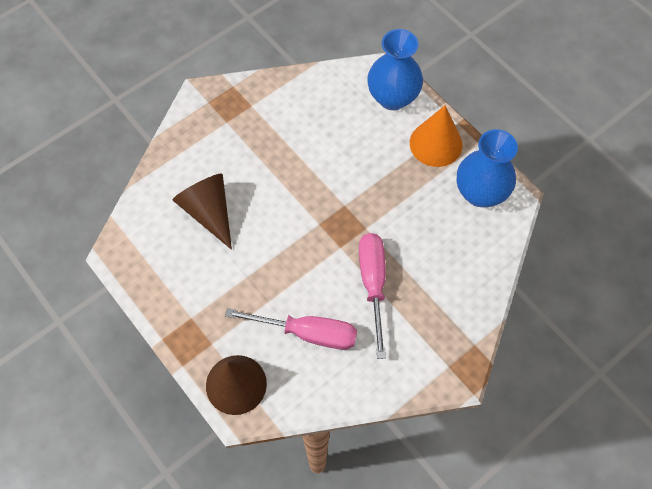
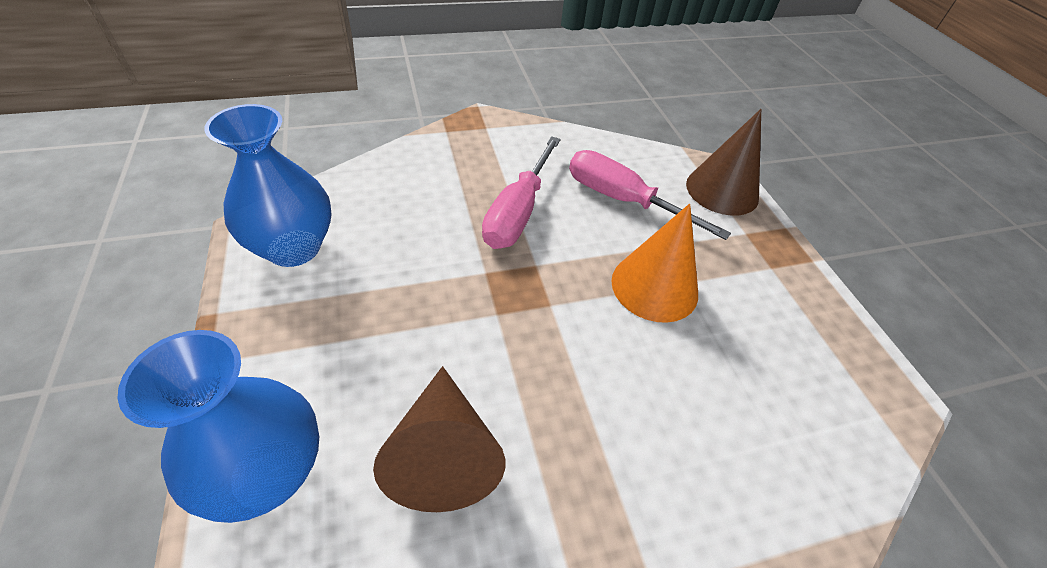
camera: 160 degrees left, 15 degrees down
brown cone [172,173,232,250] -> brown cone moved to [373,366,505,512]
orange cone [410,105,463,167] -> orange cone moved to [611,204,698,323]

